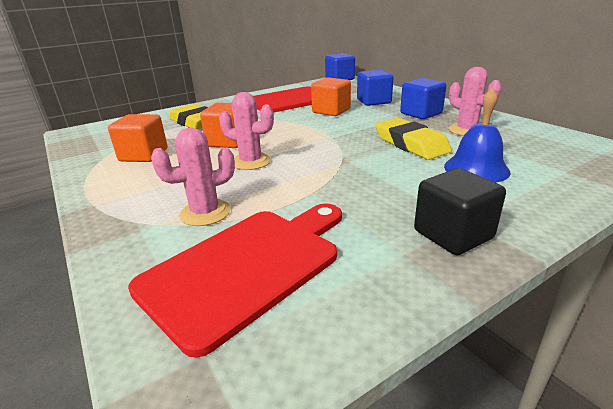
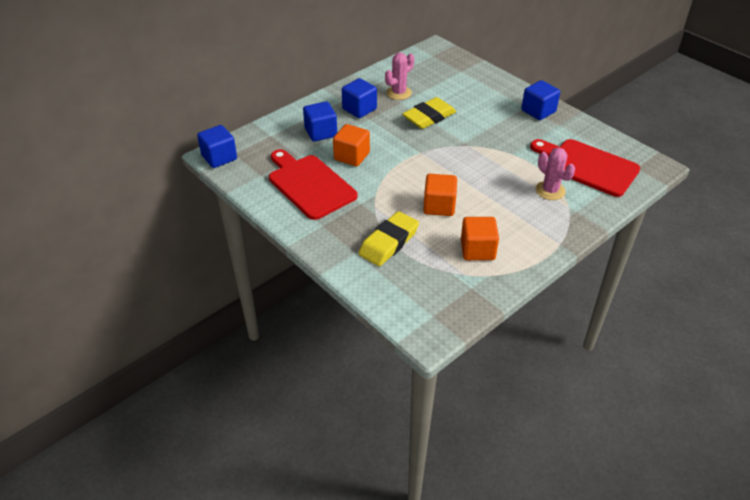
camera: 100 degrees left, 15 degrees up
pink cactus [219,92,274,170] -> none
black cube [414,168,506,255] -> blue cube [521,80,560,120]
blue bell [444,88,511,183] -> none

